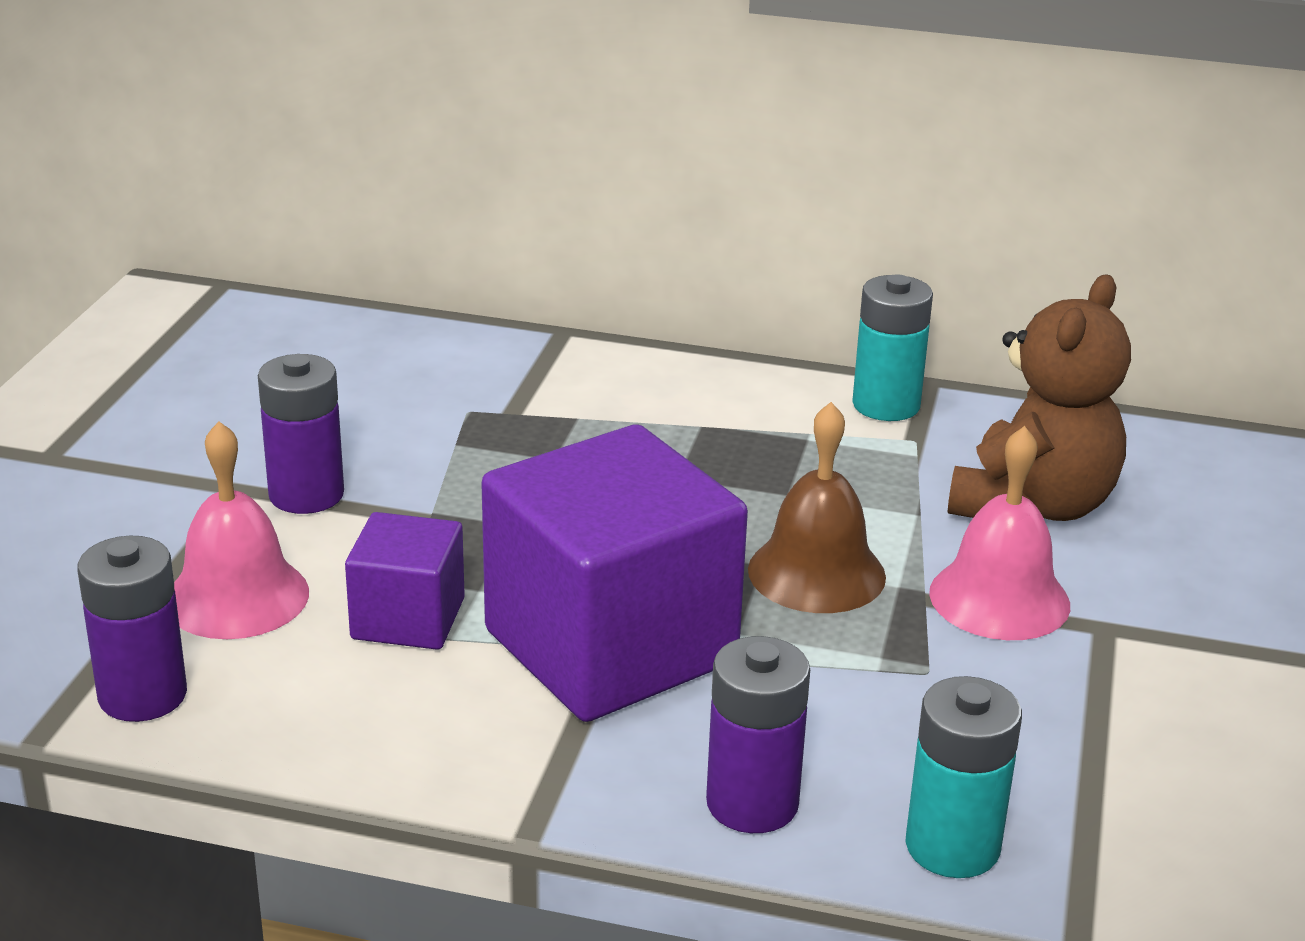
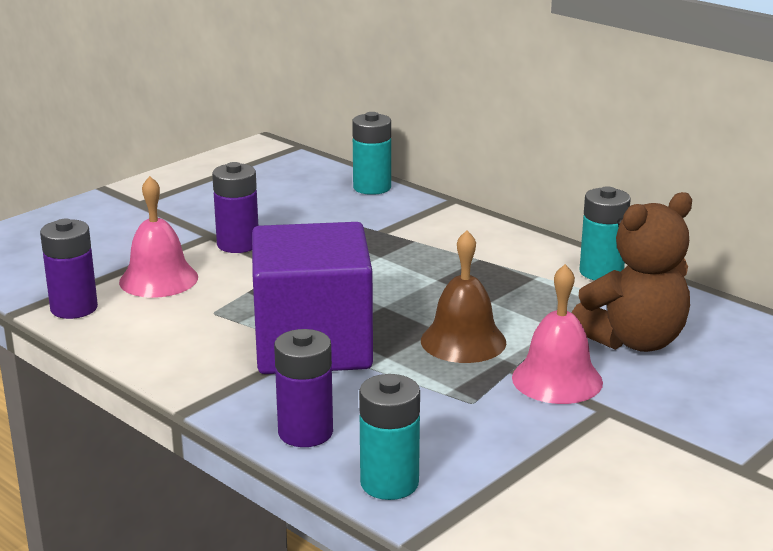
camera: 30 degrees right, 5 degrees down
purple cube [345,512,465,650] -> none
none -> turquoise battery [352,112,391,195]

